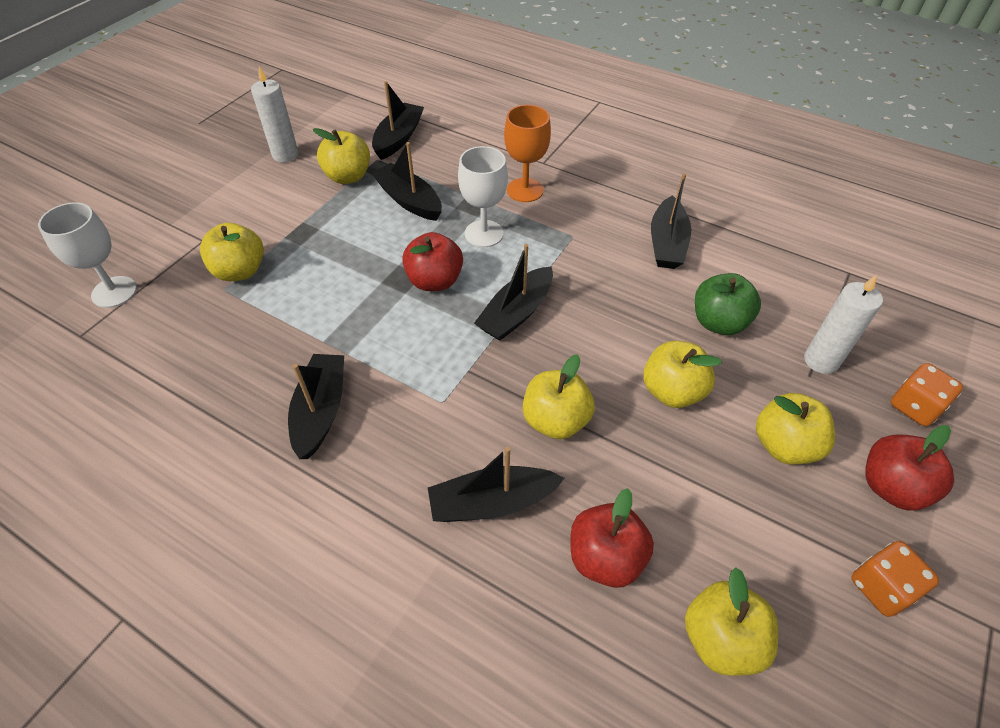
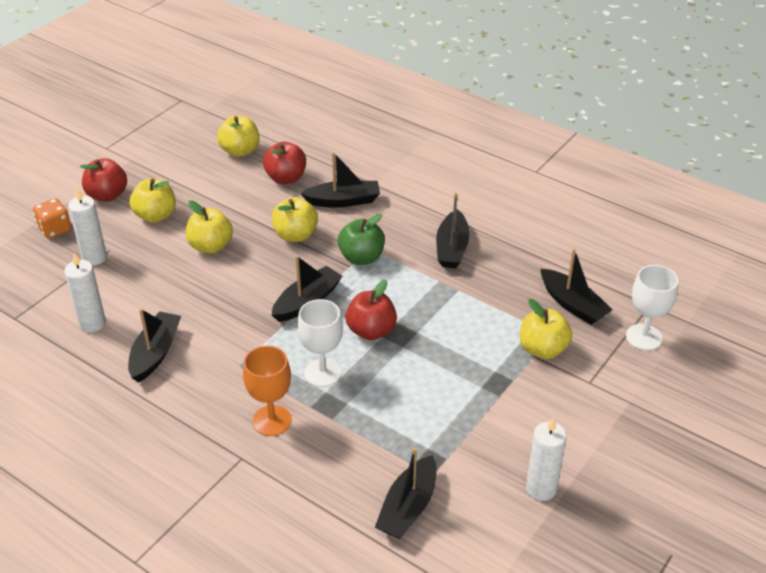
camera: 175 degrees left, 10 degrees down
yellow apple [313,128,370,184] -> none
black boat [371,142,442,221] -> black boat moved to [541,249,613,325]
green apple [695,273,761,335] -> green apple moved to [338,214,385,265]
orange dice [851,541,939,617] -> none
none -> white candle [64,253,106,333]

